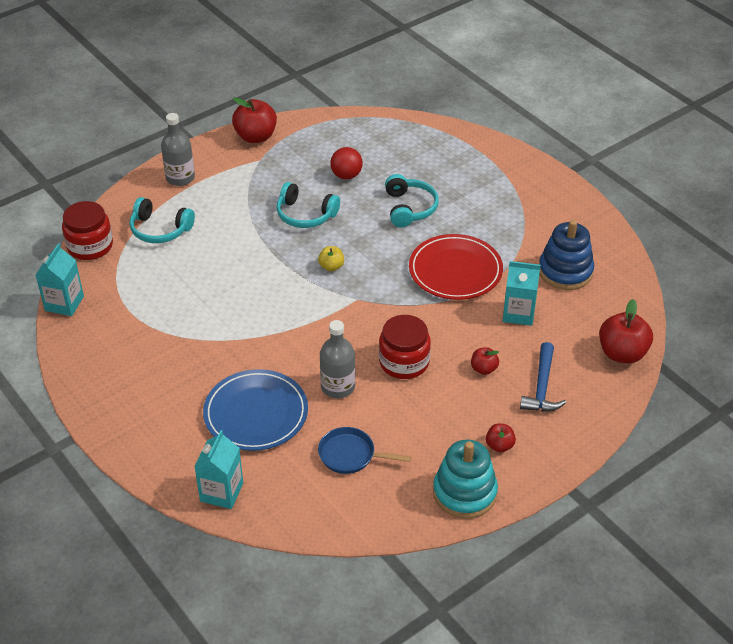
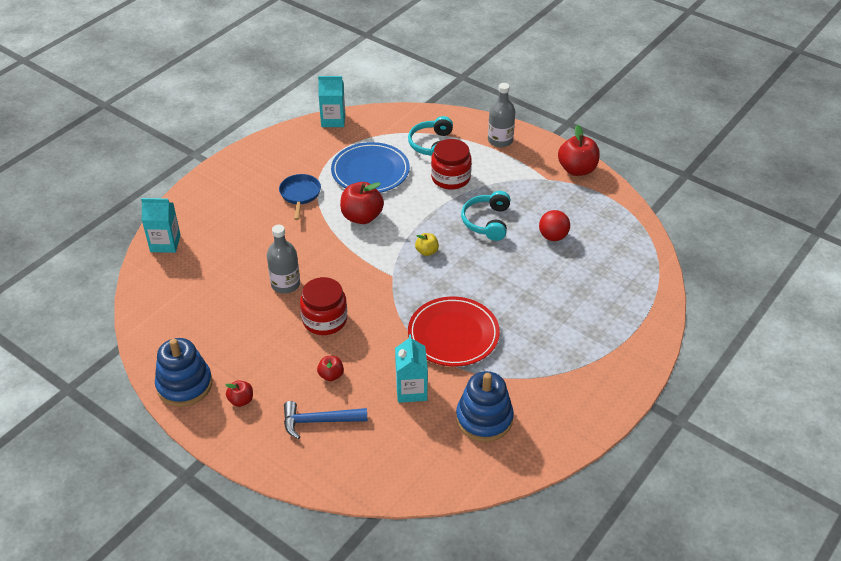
camera: 75 degrees right, 0 degrees up
red jar [62,201,113,260] -> red jar moved to [431,139,472,190]
blue plate [203,369,308,451] -> blue plate moved to [331,142,410,193]
blue pan [318,427,411,474] -> blue pan moved to [279,174,321,220]
turquoise headphones [385,174,439,227] -> none
turquoise stacking toy [433,440,498,519] -> blue stacking toy [155,338,212,407]
red apple [599,299,653,363] -> red apple moved to [340,182,384,224]

